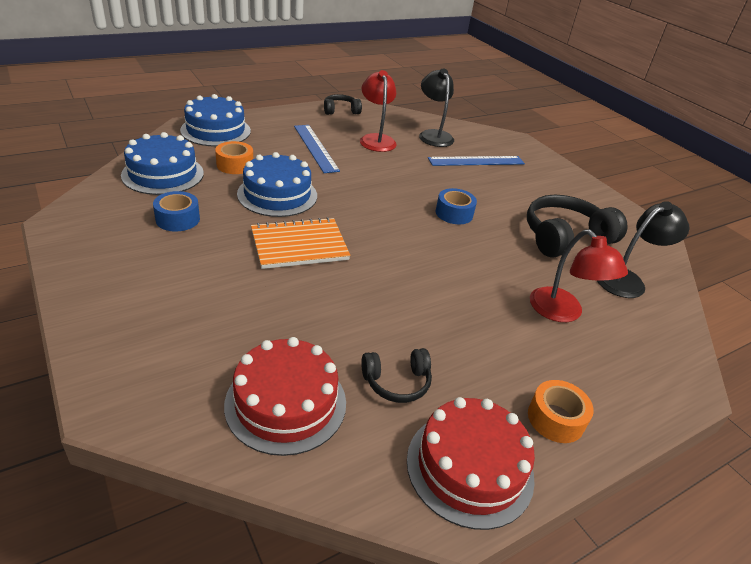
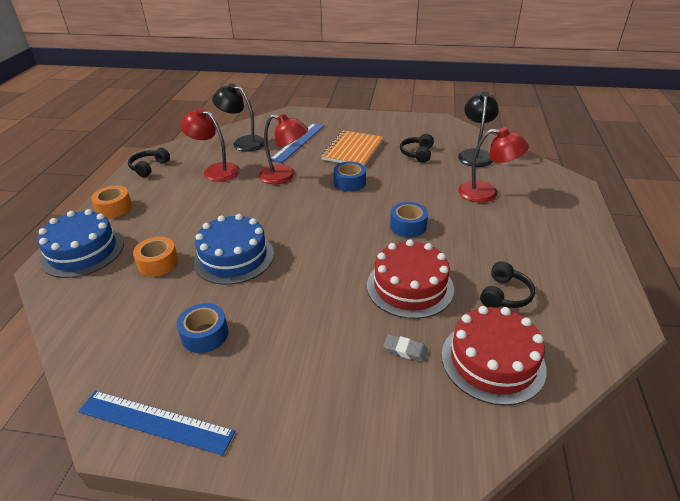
camera: 45 degrees left, 0 degrees up
blue cake [121,132,204,195] -> none
orange notebook [251,217,350,269] -> orange notebook moved to [321,130,383,166]
blue ruler [294,125,340,173] -> blue ruler moved to [78,391,235,456]
red cake [407,397,535,530] -> red cake moved to [367,239,454,319]
black headphones [527,195,628,258] -> black headphones [400,134,434,163], size x0.54
orange tape [528,380,594,443] -> orange tape moved to [91,186,132,218]
none -> red lamp [259,113,308,184]
none -> grey eraser [383,334,428,362]
none -> blue tape [390,202,428,237]

